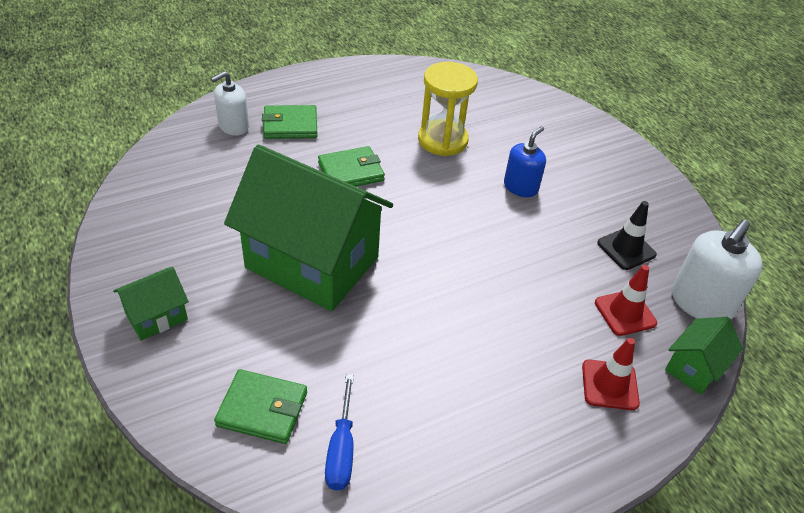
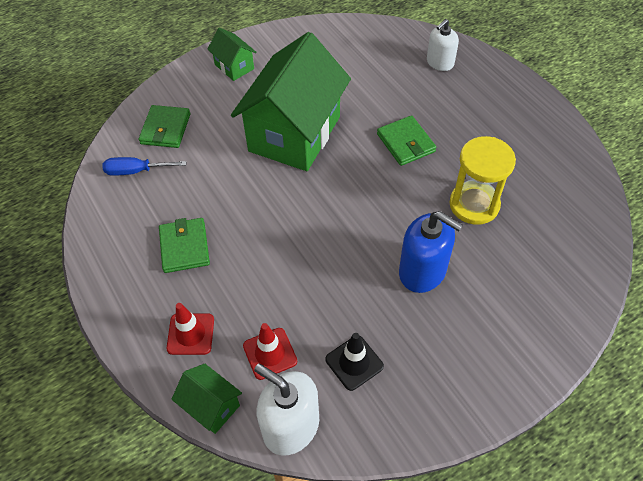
camera: 90 degrees right, 10 degrees up
white soap dispenser [211,71,249,135] -> white soap dispenser turned 90 degrees counterclockwise [427,19,459,71]
green wallet [262,105,317,139] -> green wallet moved to [159,218,210,273]
blue soap dispenser [504,126,546,197] -> blue soap dispenser [399,211,463,293], size x1.53

